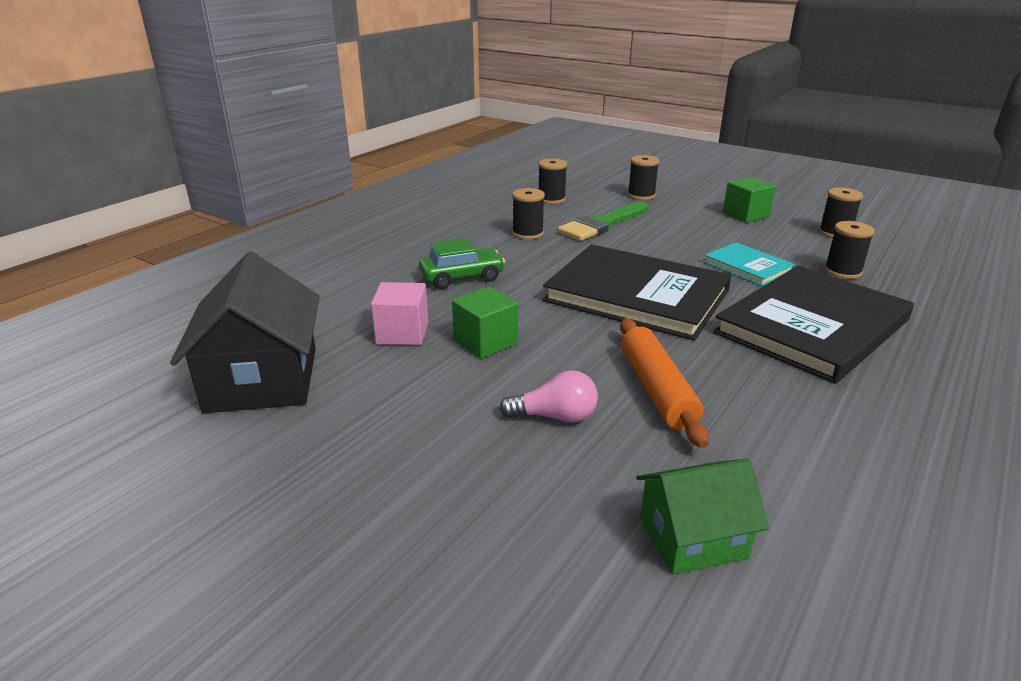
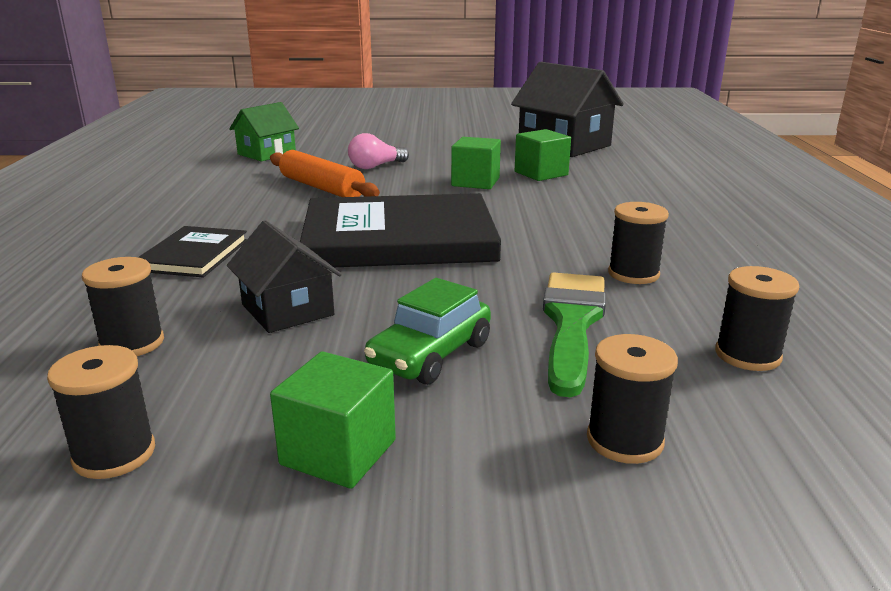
camera: 145 degrees right, 5 degrees down
pink cube [371,282,428,345] -> green cube [515,129,571,181]
green car [419,238,505,289] -> green car moved to [364,278,491,385]
turquoise book [704,242,795,286] -> black house [227,220,342,333]
black book [713,266,914,384] -> black book [138,226,247,277], size x0.49

